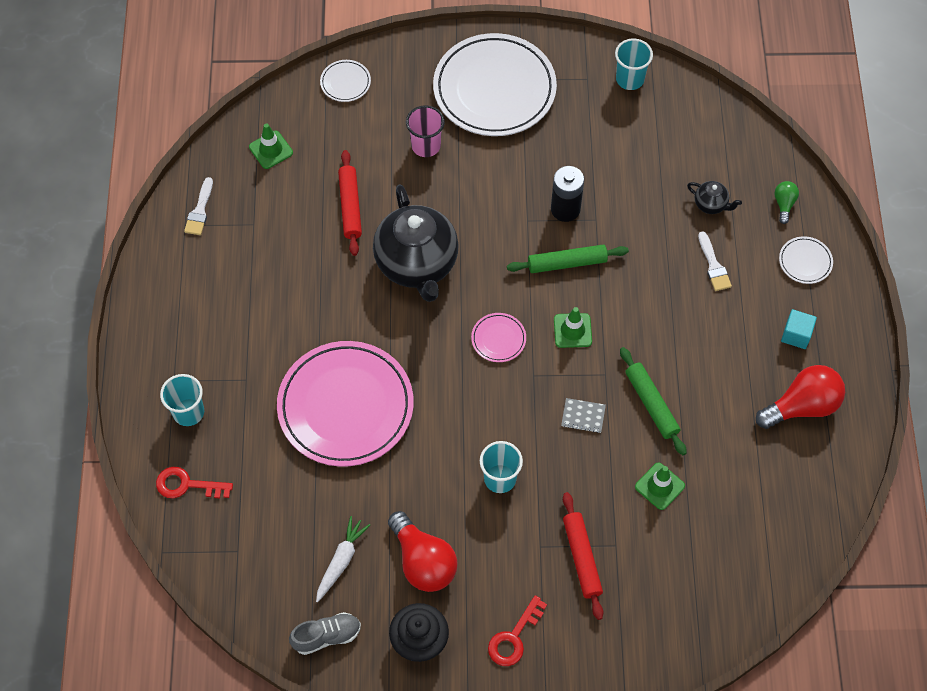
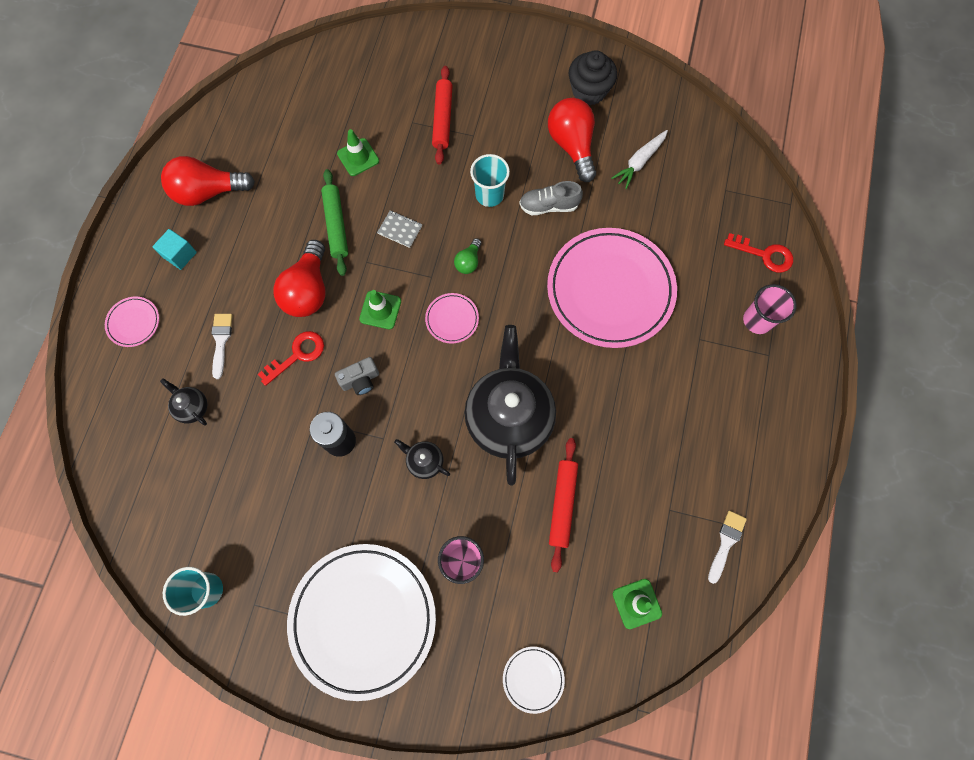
camera: 165 degrees left, 10 degrees up
turquoise cup [160,374,204,426] -> pink cup [743,284,797,334]
grey shoe [289,612,361,655] -> grey shoe moved to [519,181,583,215]
red key [488,595,547,666] -> red key moved to [258,331,324,386]
green rolling pin [507,245,629,273] -> grey camera [335,357,379,395]
green light bulb [774,181,799,224] -> green light bulb moved to [454,238,481,274]
white plate [779,236,833,284] -> pink plate [105,296,159,347]
none -> red light bulb [273,240,326,317]
none -> black teapot [394,439,450,479]

